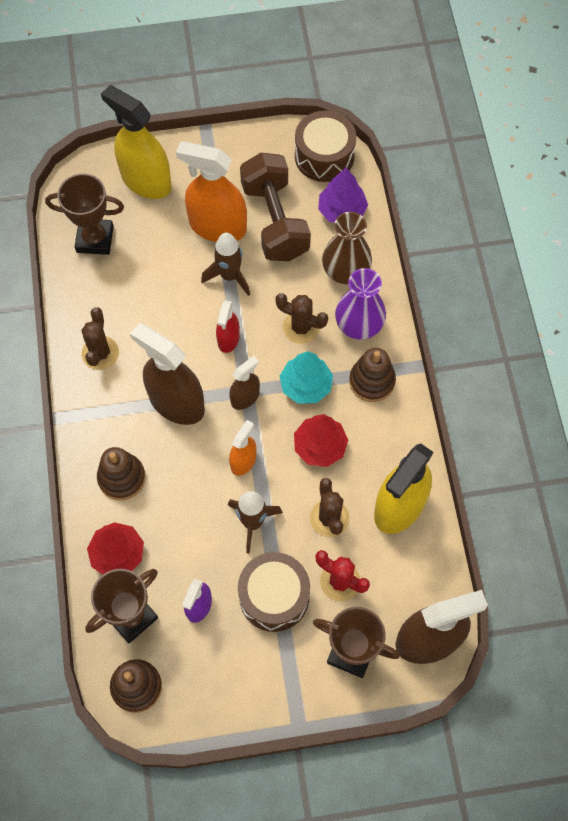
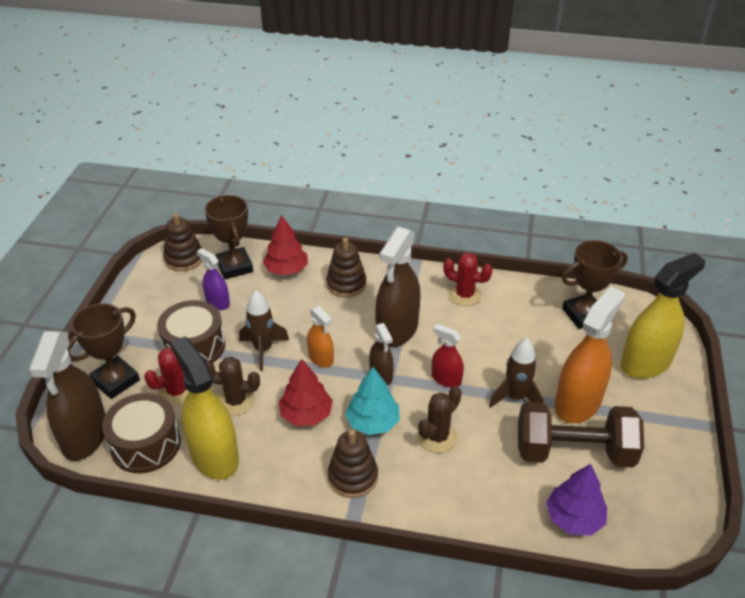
camera: 110 degrees right, 25 degrees down
brown trophy [45,174,124,255] -> brown trophy turned 45 degrees clockwise [562,240,628,329]
brown cactus [82,307,119,370] -> red cactus [443,253,493,306]
brown spray bottle [130,323,205,425] -> brown spray bottle turned 150 degrees clockwise [375,227,420,347]
brown drum [295,111,356,182] -> brown drum moved to [102,393,181,473]
brown vase [322,212,372,284] -> none
purple vase [335,268,386,340] -> none

